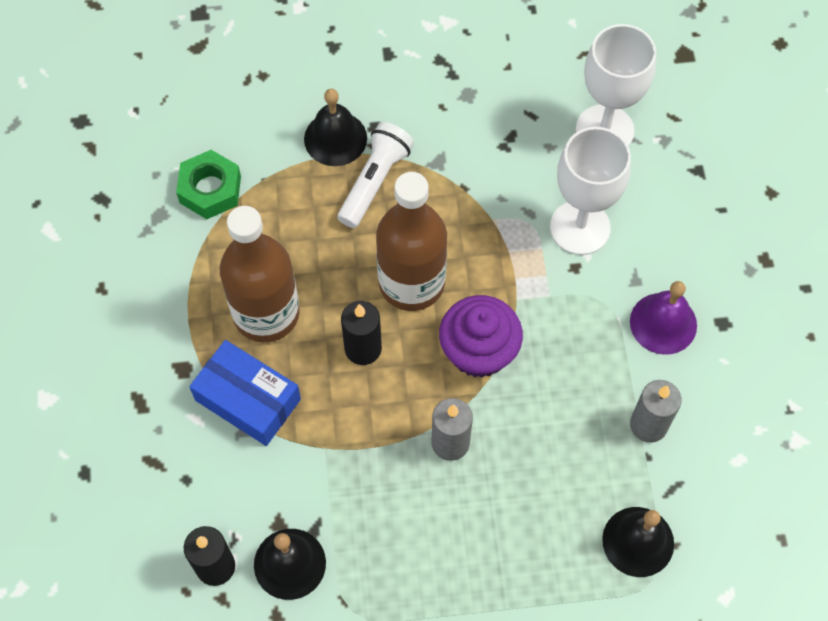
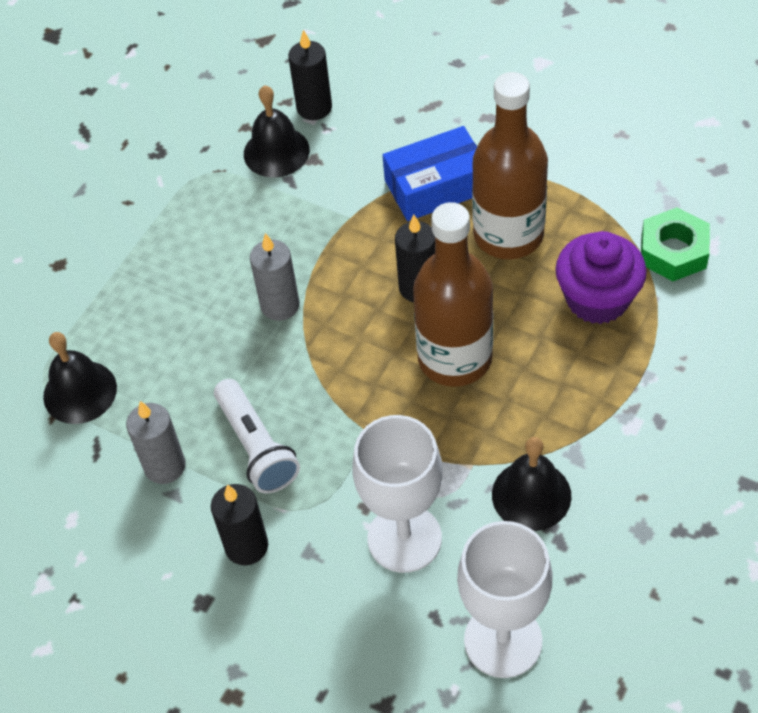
camera: 130 degrees right, 10 degrees down
black bell [304,89,367,166] -> black bell moved to [492,437,571,531]
white flashlight [337,122,414,228] -> white flashlight moved to [214,379,300,494]
purple cupcake [439,295,523,378] -> purple cupcake moved to [555,231,647,324]
purple bell [630,281,697,355] -> black candle [211,484,268,565]

